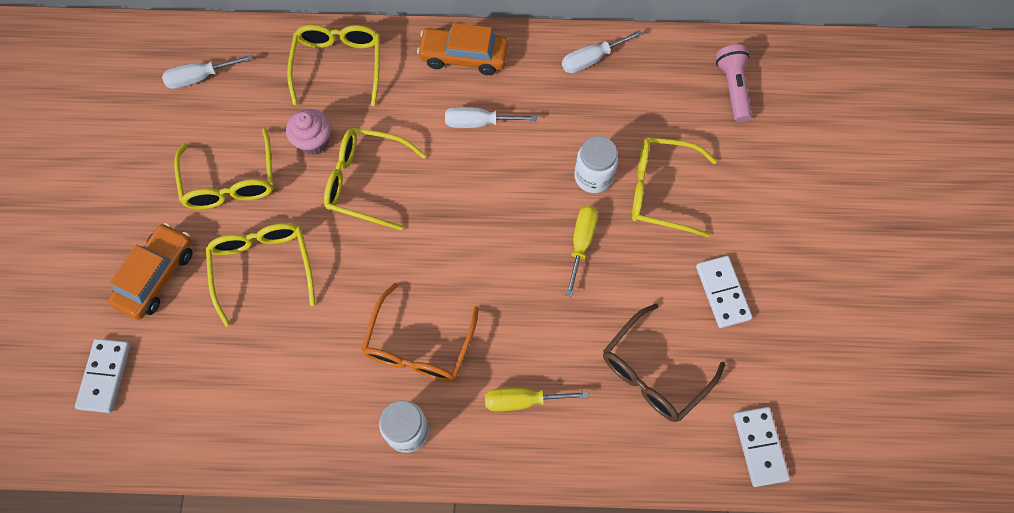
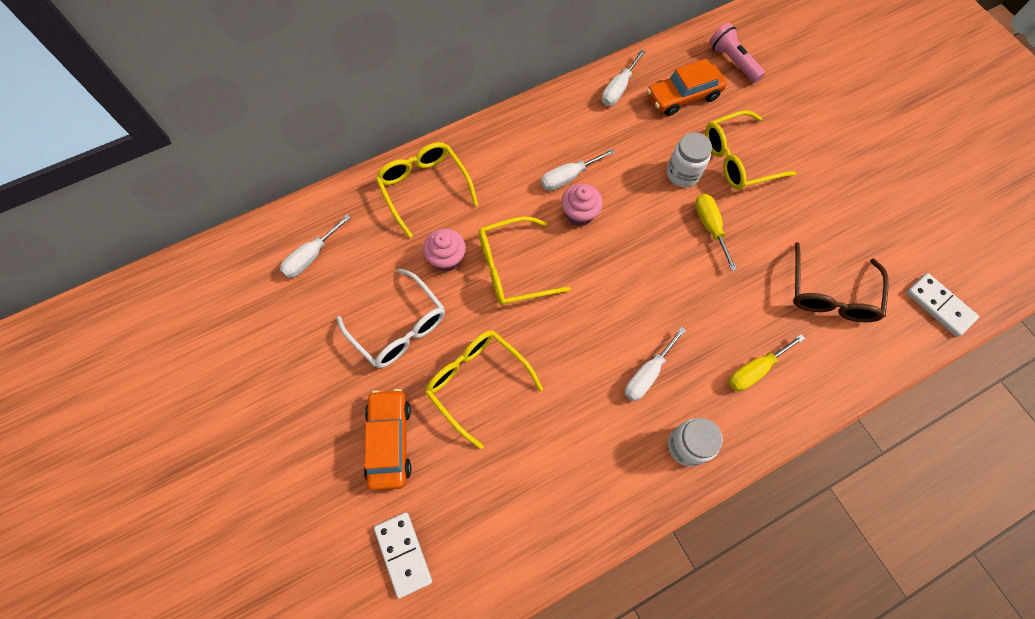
camera: 30 degrees left, 0 degrees up
yellow glasses [174,128,273,209] -> white glasses [337,268,445,368]
orange glasses [361,283,479,382] -> white screwdriver [625,326,686,401]
orange car [417,23,508,75] -> orange car moved to [647,58,727,116]
white domino [696,256,752,328] -> none
none -> pink cupcake [561,184,603,226]

